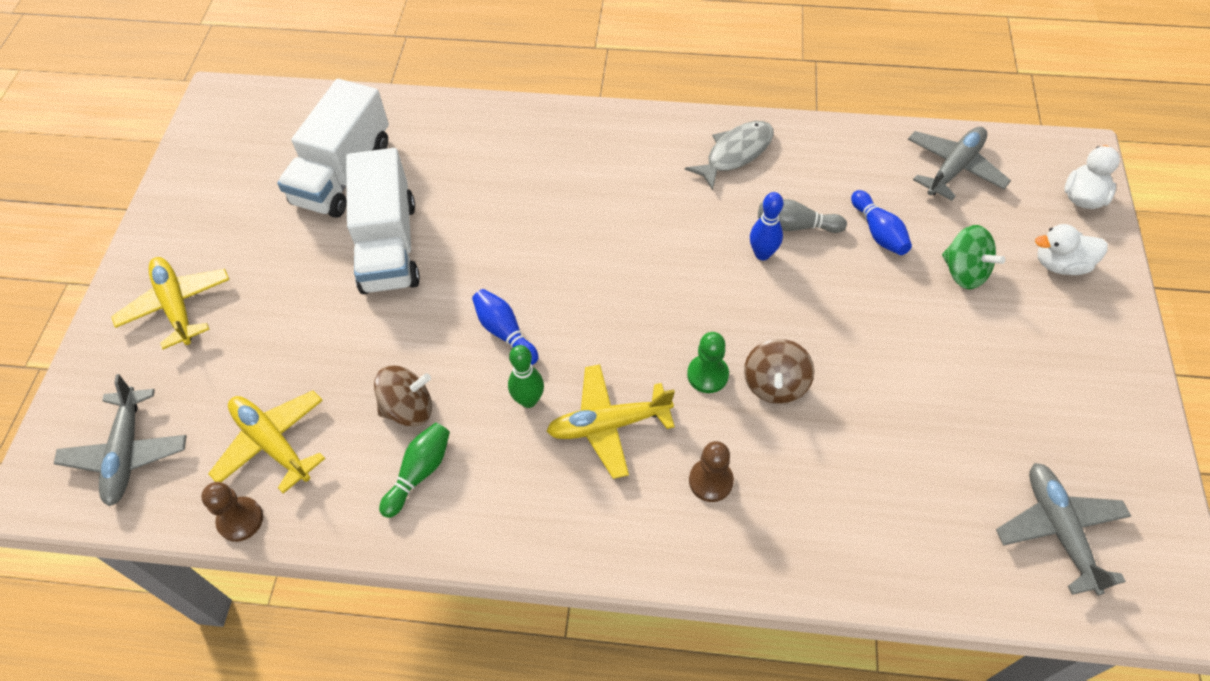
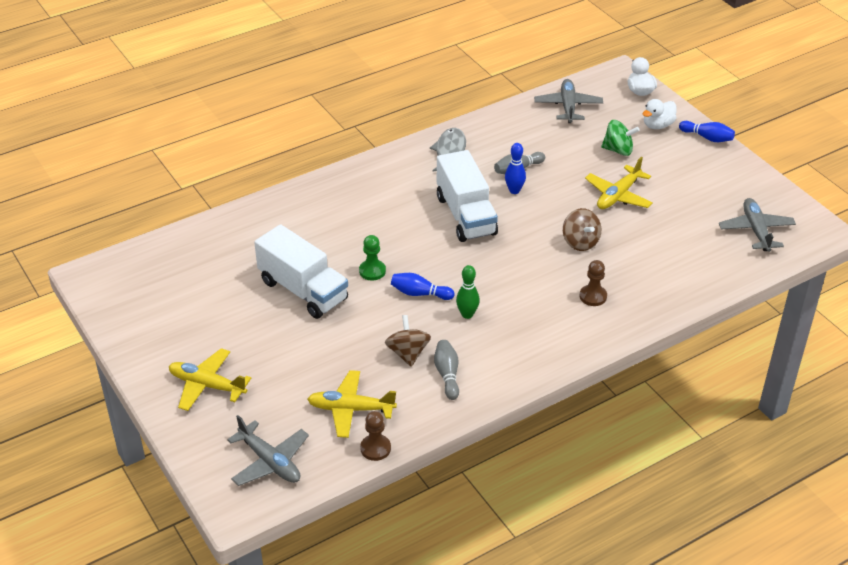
camera: 40 degrees left, 15 degrees down
white truck [277,79,389,218] -> white truck moved to [437,150,498,242]
brown spinning top [374,365,432,427] -> brown spinning top turned 45 degrees counterclockwise [385,315,431,367]
green bowling pin [379,423,450,518] -> grey bowling pin [434,340,459,400]
yellow plane [547,364,675,479] -> yellow plane moved to [585,157,653,209]
green pawn [687,332,729,393] -> green pawn moved to [359,235,386,280]
blue bowling pin [851,190,912,255] -> blue bowling pin moved to [679,121,735,142]
grey plane [996,463,1131,596] -> grey plane turned 45 degrees clockwise [719,198,796,252]

